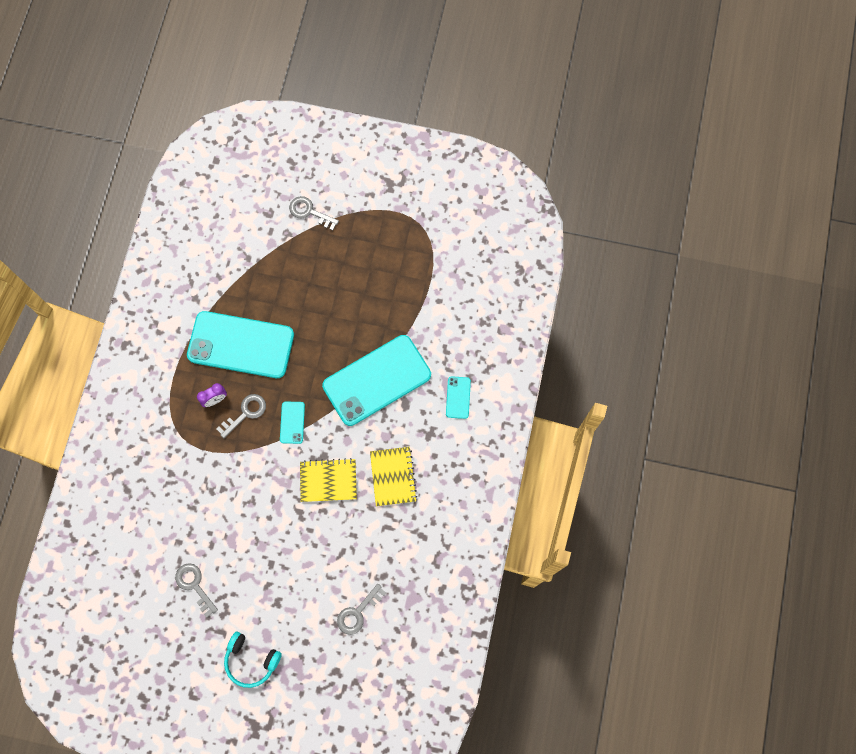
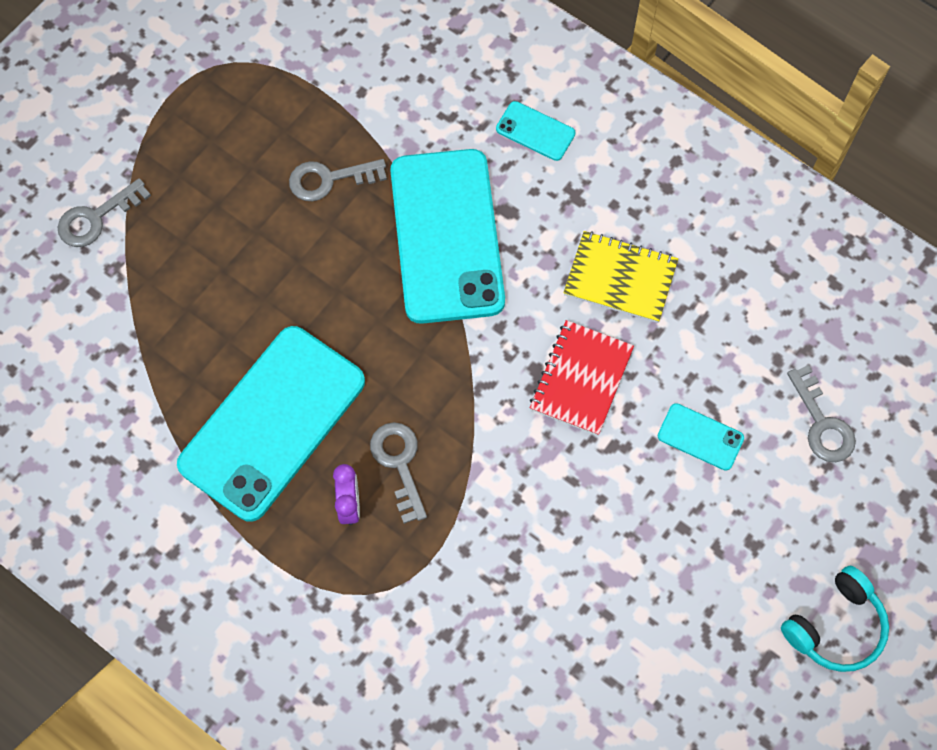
camera: 65 degrees left, 5 degrees down
grey key [175,563,218,618] -> grey key moved to [289,159,387,201]
turquoise phone [280,402,305,444] -> turquoise phone moved to [658,403,744,471]
yellow notebook [300,458,357,502] -> red notebook [530,320,634,436]

